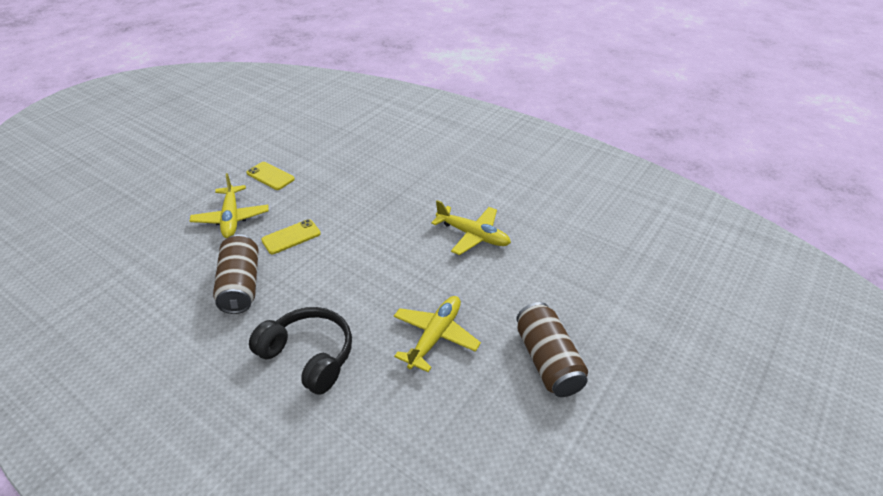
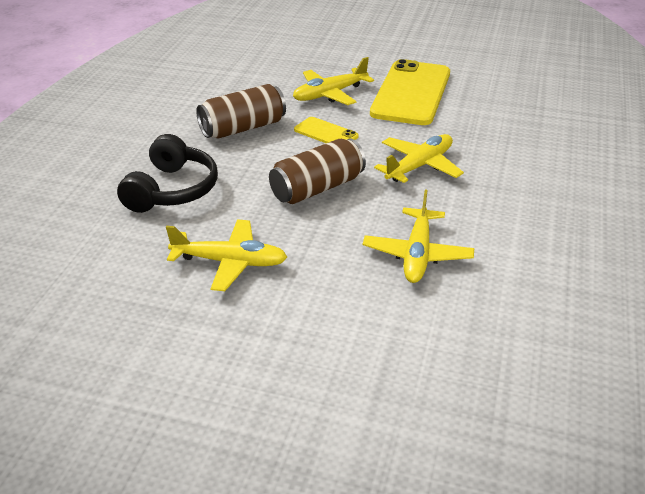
camera: 70 degrees right, 5 degrees down
yellow phone [247,162,295,190] -> yellow phone [370,59,450,125], size x2.11
brown can [516,302,588,397] -> brown can moved to [269,138,366,204]
none -> yellow plane [374,134,464,183]

